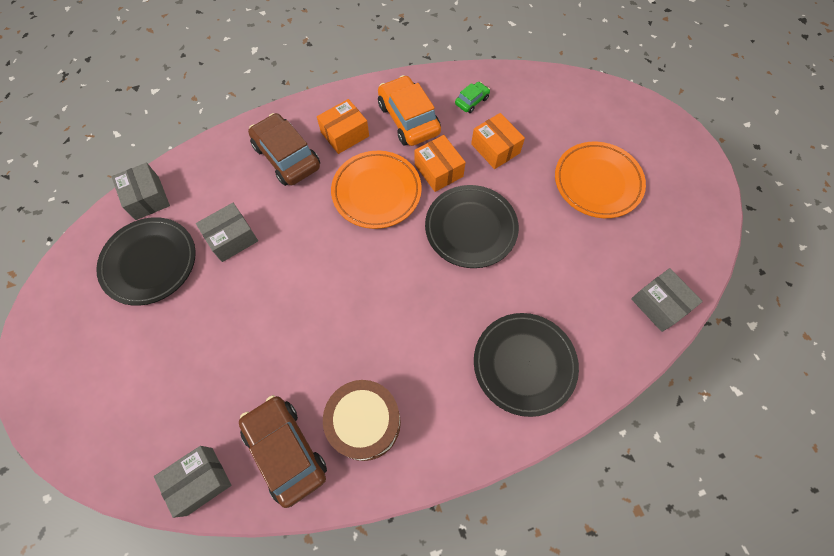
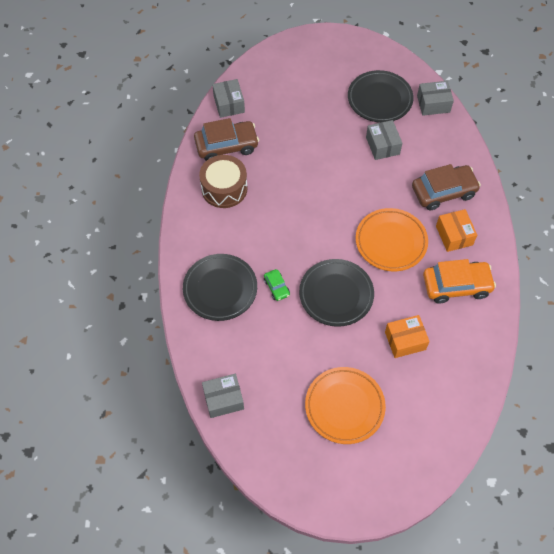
camera: 110 degrees right, 5 degrees down
orange box [415,135,466,192] -> none
green car [455,82,490,113] -> green car moved to [264,269,290,301]

